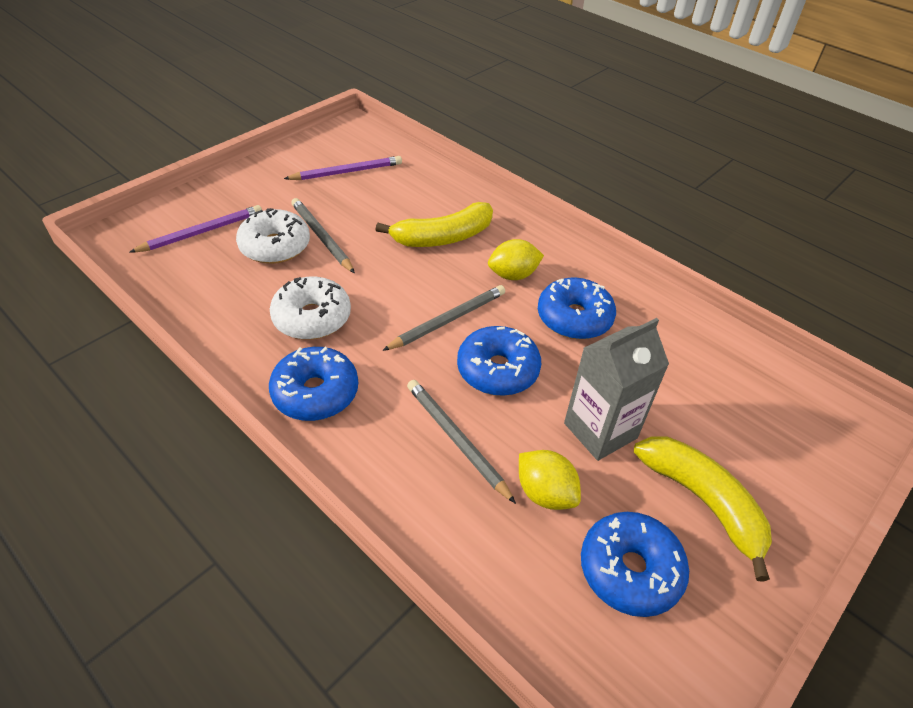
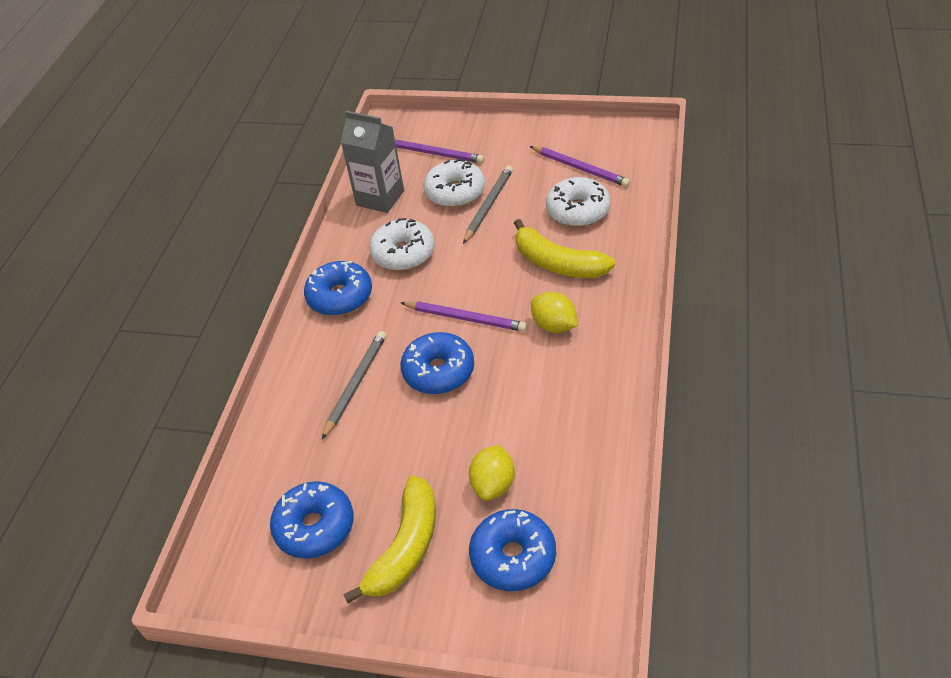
camera: 65 degrees right, 0 degrees up
grey pencil [382,285,505,351] -> purple pencil [400,301,527,332]
yellow lemon [519,450,581,510] -> yellow lemon moved to [469,445,515,501]
blue donut [538,277,616,339] -> blue donut moved to [469,509,556,591]
grey carton [564,318,669,461] -> grey carton moved to [341,111,404,213]
none -> white donut [546,177,610,227]

